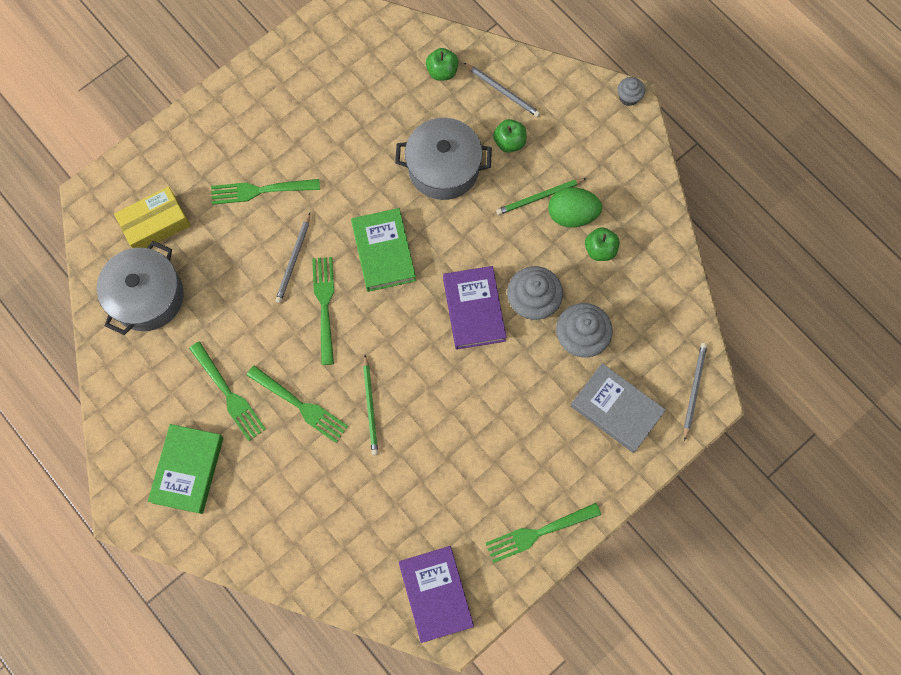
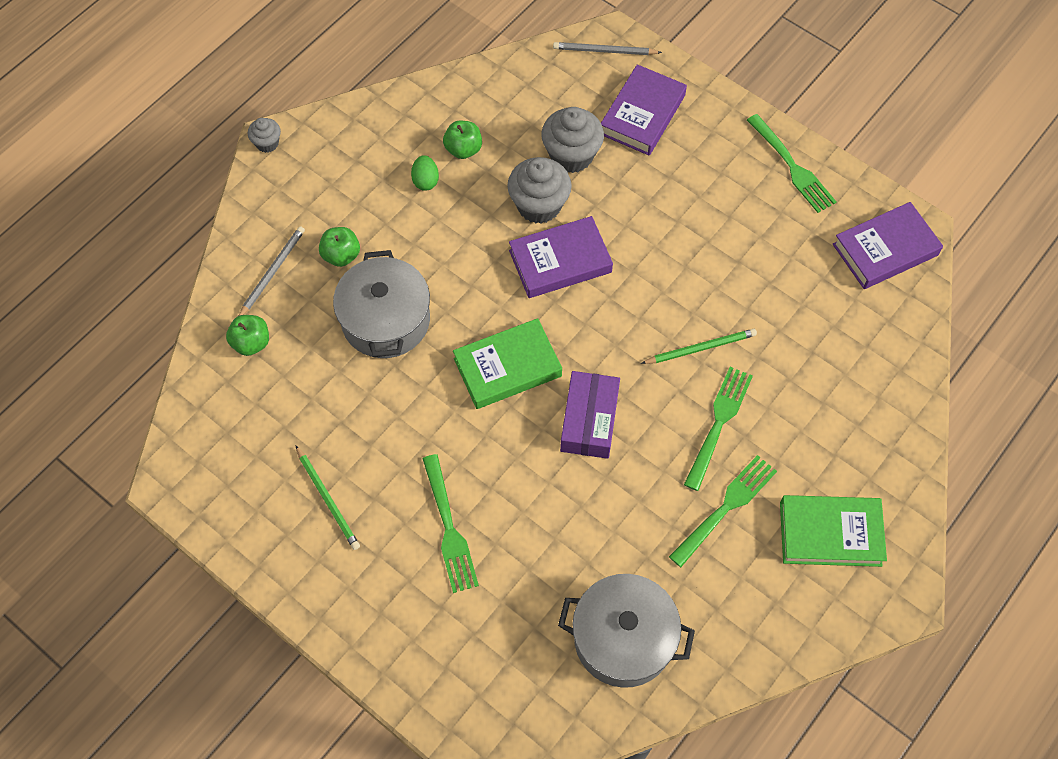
camera: 100 degrees left, 10 degrees down
yellow box [114,186,191,248] -> none
grey pencil [275,213,310,303] -> none
green fork [312,257,334,365] -> purple box [560,371,620,459]
green pencil [496,178,587,215] -> green pencil moved to [295,445,360,550]
green egg [548,187,602,227] -> green egg [411,155,439,191], size x0.60
grey book [570,363,666,453] -> purple book [601,64,687,155]

